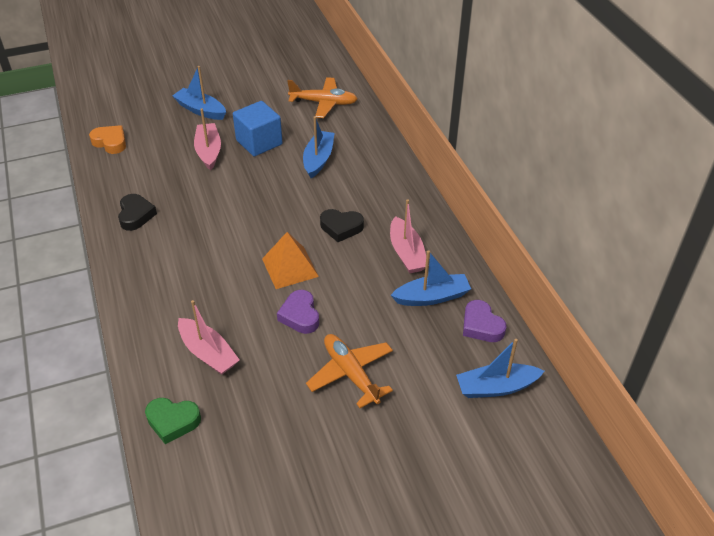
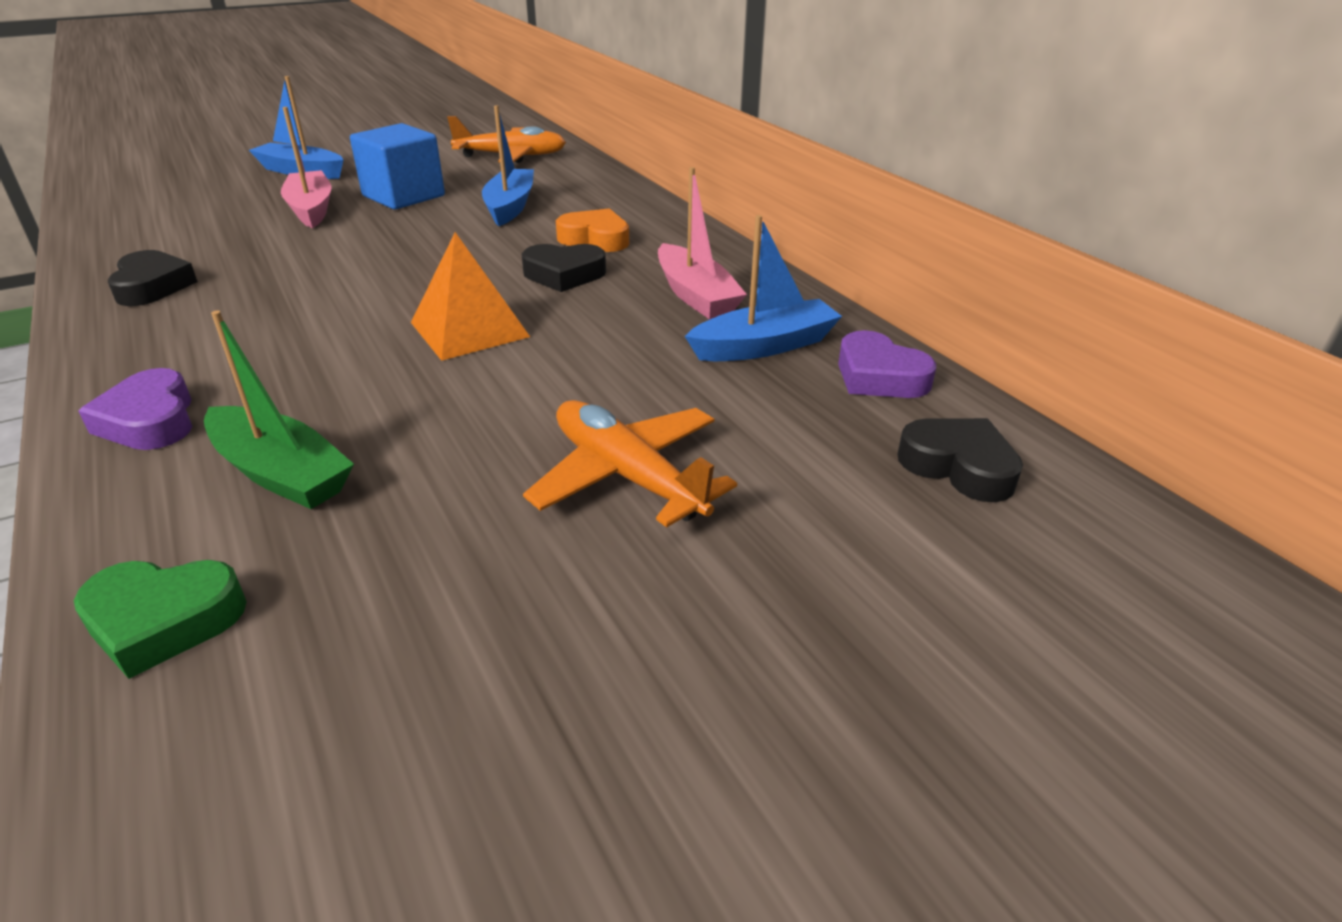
camera: 10 degrees left, 10 degrees down
orange heart [89,125,126,154] -> orange heart moved to [556,208,629,252]
pink boat [178,300,240,375] -> green boat [204,310,354,509]
purple heart [277,290,319,334] -> purple heart moved to [79,368,192,450]
blue boat [456,339,544,398] -> black heart [898,418,1023,502]

